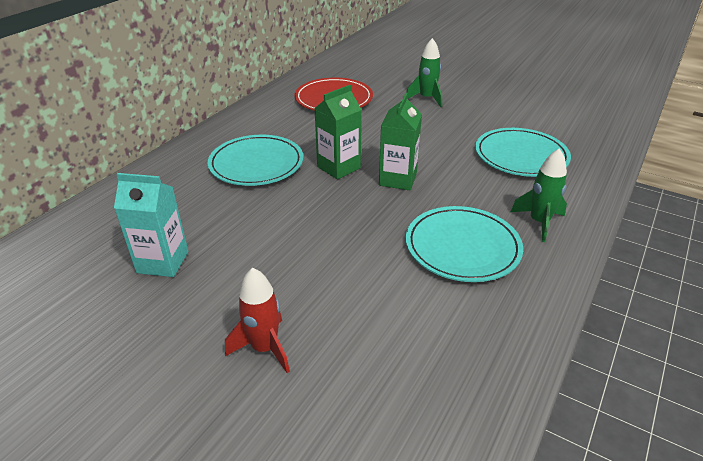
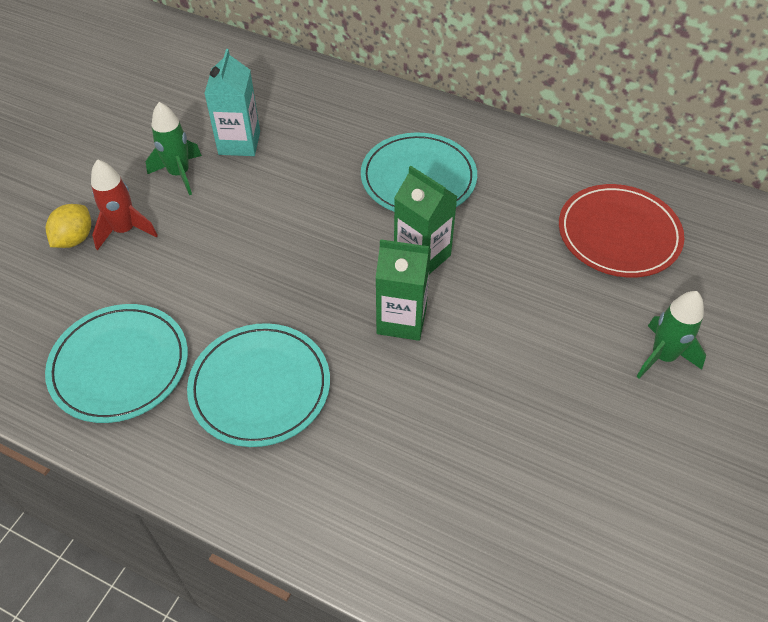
camera: 85 degrees right, 15 degrees up
turquoise plate [475,128,571,177] -> turquoise plate moved to [45,304,188,423]
green rocket [511,148,567,242] -> green rocket moved to [146,102,202,195]
none -> yellow lemon [46,204,91,248]

